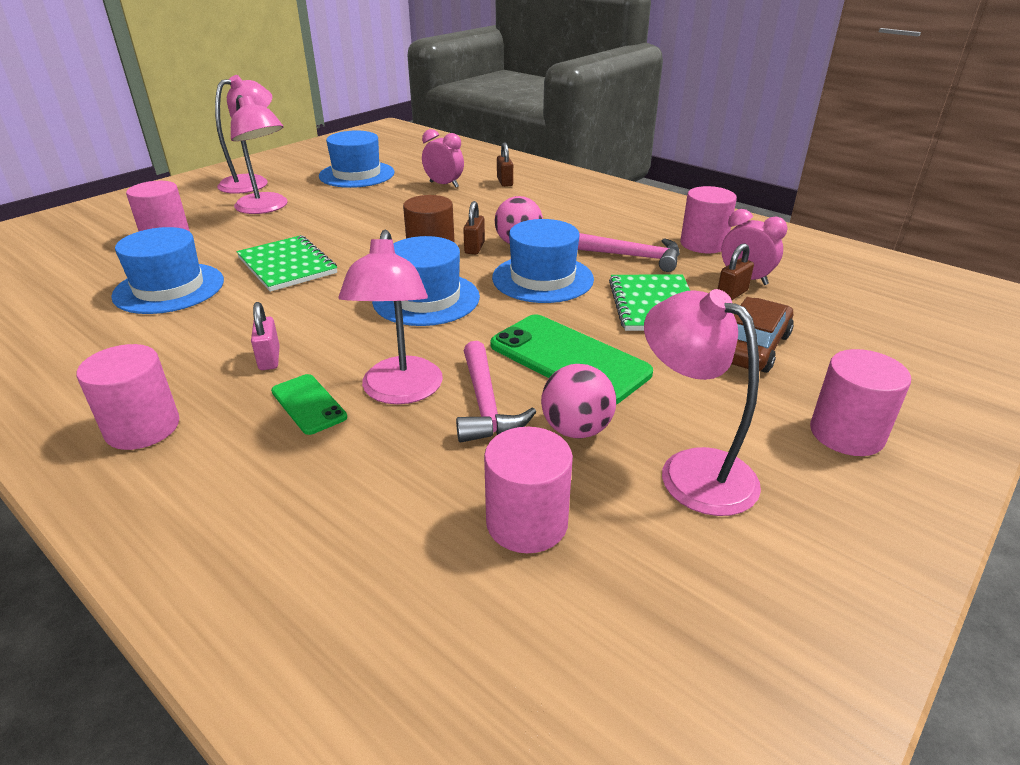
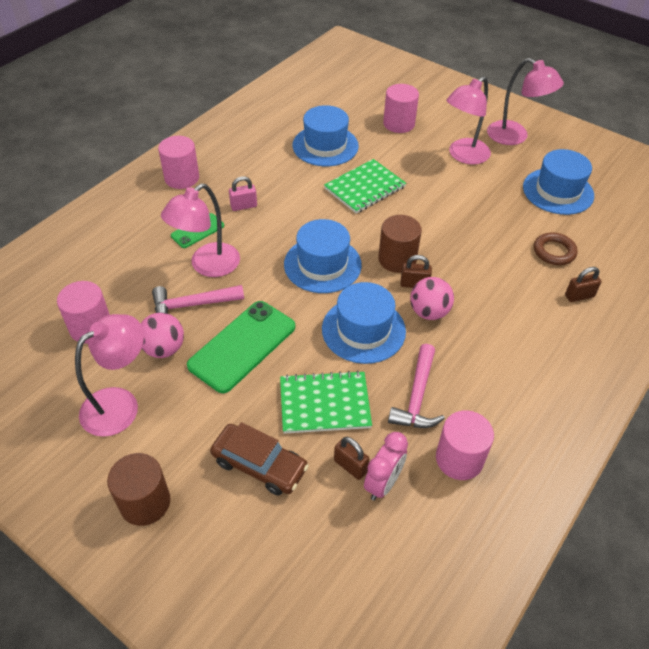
camera: 85 degrees right, 15 degrees up
pink lamp [338,230,443,404] -> pink lamp turned 45 degrees counterclockwise [161,183,240,277]
pink clock [422,129,464,188] -> brown ring [534,233,578,265]
pink cylinder [810,349,911,456] -> brown cylinder [107,453,170,526]

